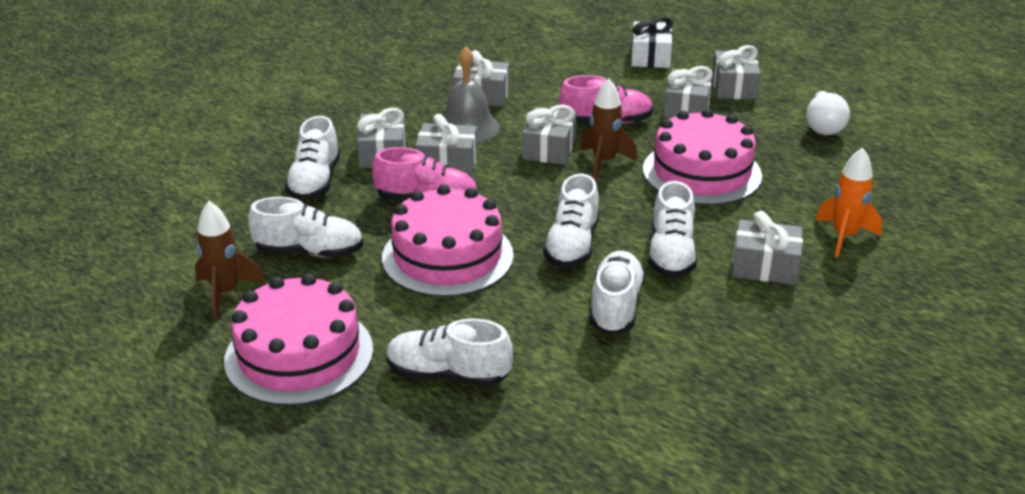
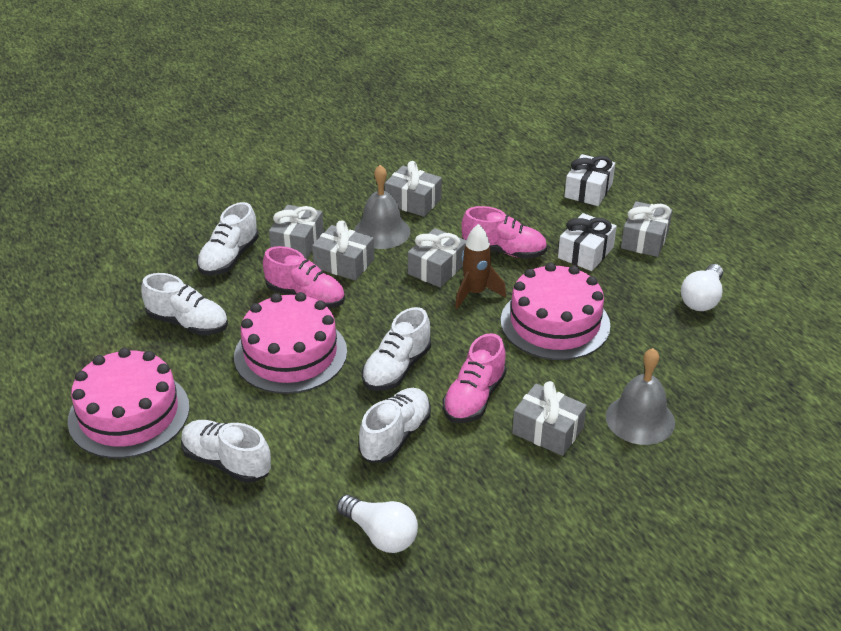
camera: 20 degrees right, 5 degrees up
brown rocket [195,201,265,319] -> none
white shoe [648,181,697,278] -> pink shoe [443,333,507,423]
grey gift [663,66,713,118] -> white gift [558,213,617,271]
orange rocket [816,147,882,257] -> grey bell [606,348,675,445]
none -> white light bulb [337,495,418,553]

